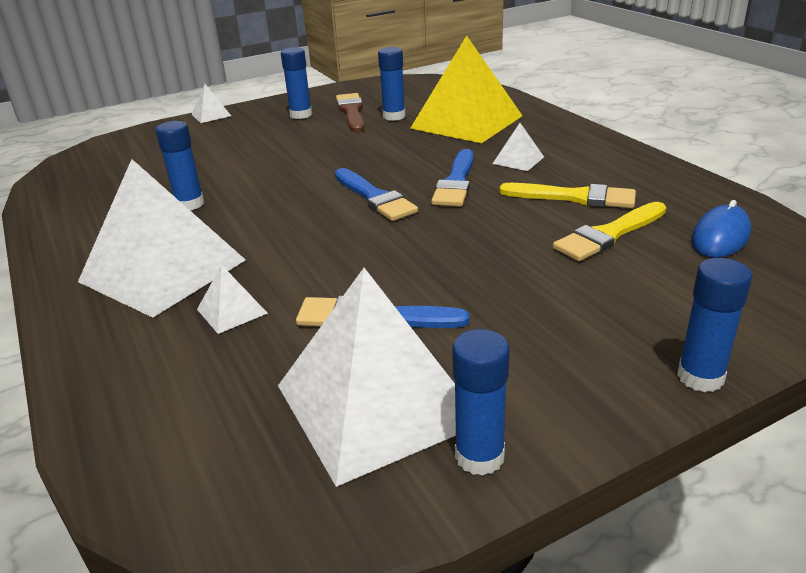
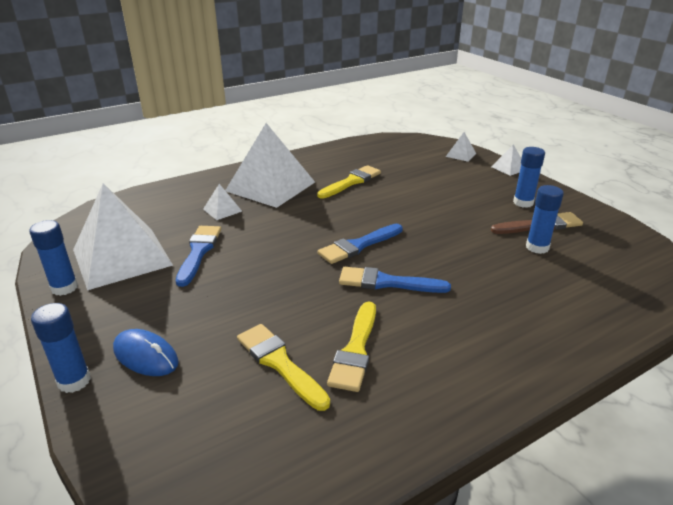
camera: 85 degrees right, 0 degrees up
blue glue stick [156,121,204,211] -> yellow brush [317,165,381,199]
yellow pyramid [410,36,523,143] -> none
white pyramid [493,123,544,171] -> white pyramid moved to [446,132,476,162]
blue mouse [691,200,751,258] -> blue mouse moved to [113,329,179,376]

